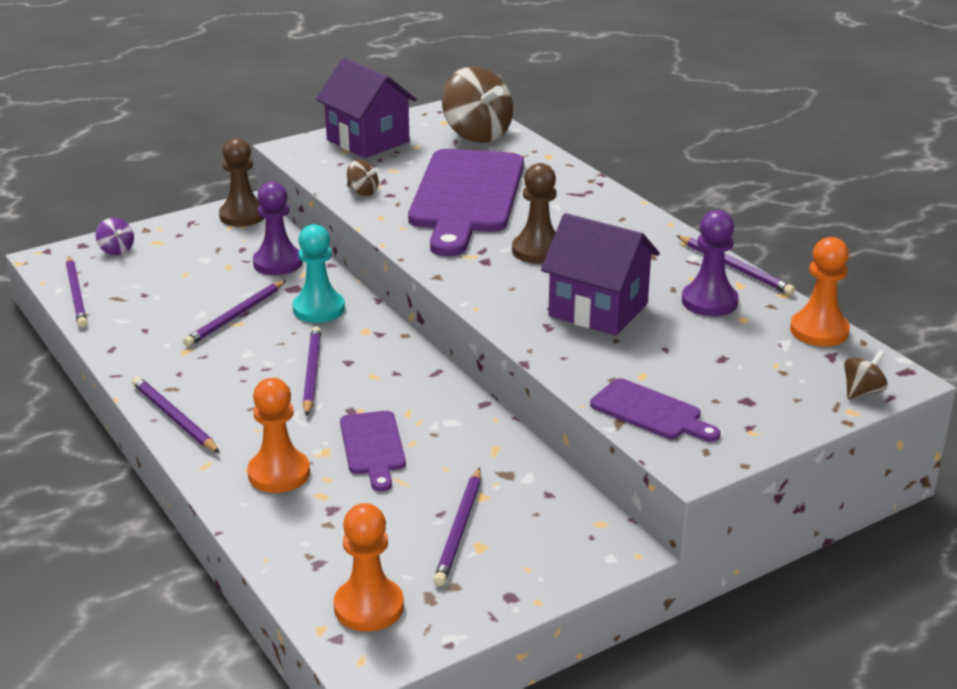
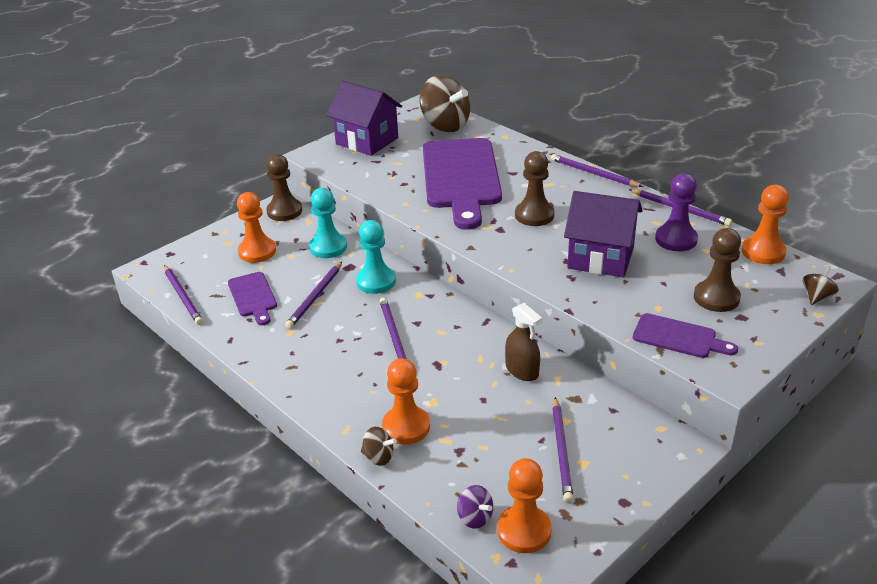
camera: 10 degrees left, 5 degrees up
purple spinning top [95,218,134,255] -> purple spinning top moved to [457,485,493,529]
purple pencil [132,376,220,453] -> purple pencil moved to [551,154,643,187]
purple pawn [253,181,303,275] -> turquoise pawn [309,188,347,258]
purple cutting board [340,411,406,491] -> purple cutting board moved to [228,272,277,325]
brown spinning top [347,160,379,196] -> brown spinning top moved to [361,427,397,466]
none -> orange pawn [237,192,276,263]
none -> brown spray bottle [505,303,542,381]
none -> brown pawn [694,228,741,312]

